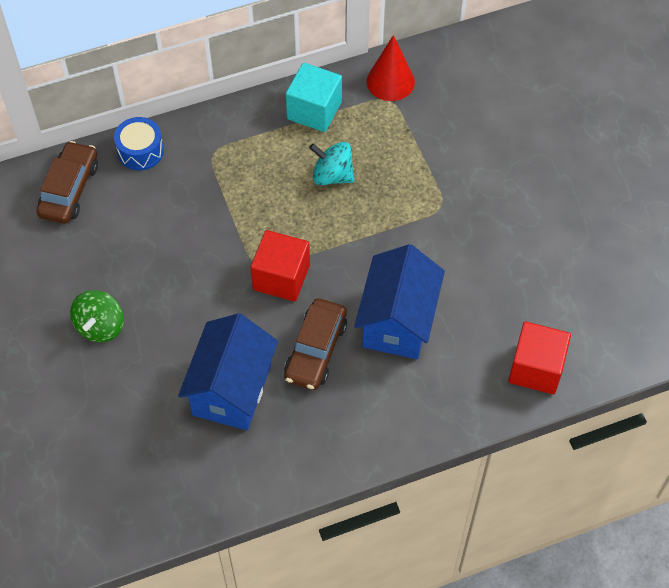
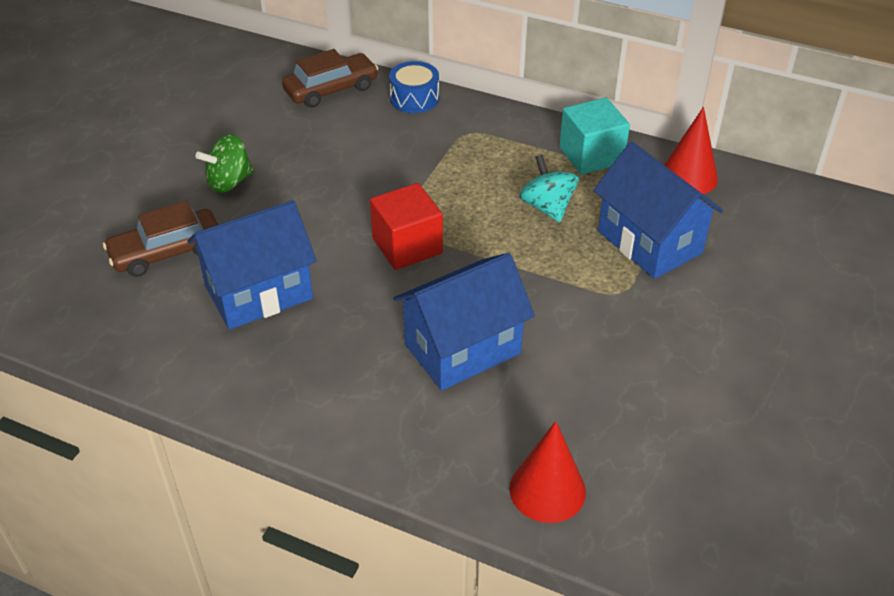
camera: 45 degrees right, 15 degrees down
brown car [284,298,347,390] -> brown car moved to [103,201,218,277]
red cube [508,321,571,394] -> red cone [509,421,586,523]
none -> blue house [593,142,723,279]

